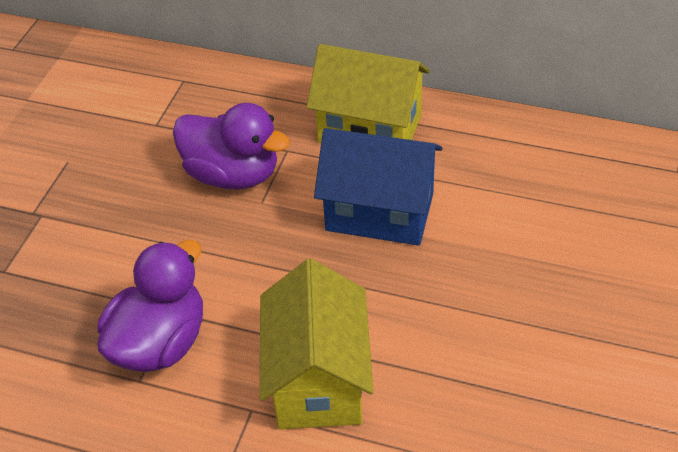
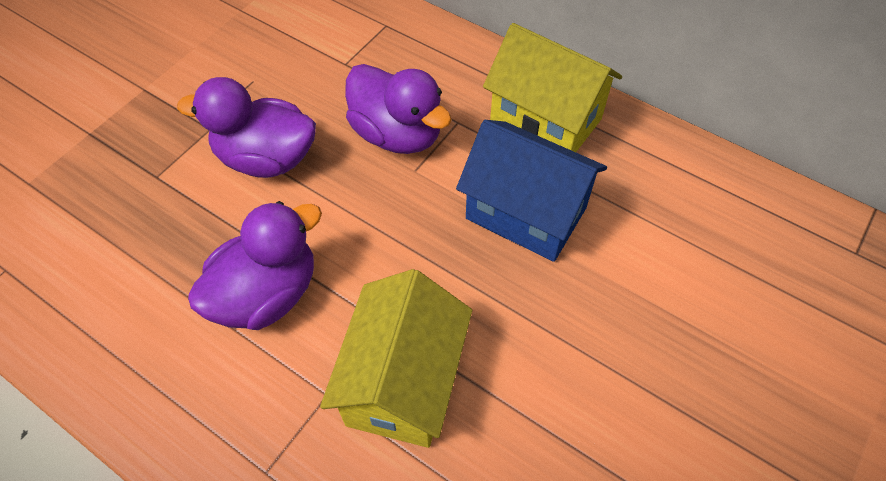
camera: 15 degrees right, 10 degrees up
none -> purple duck [177,77,316,178]

